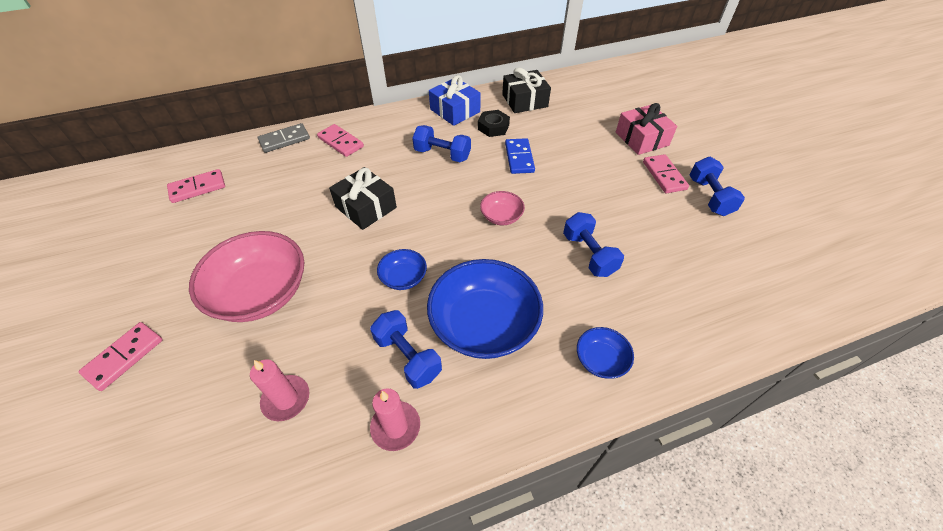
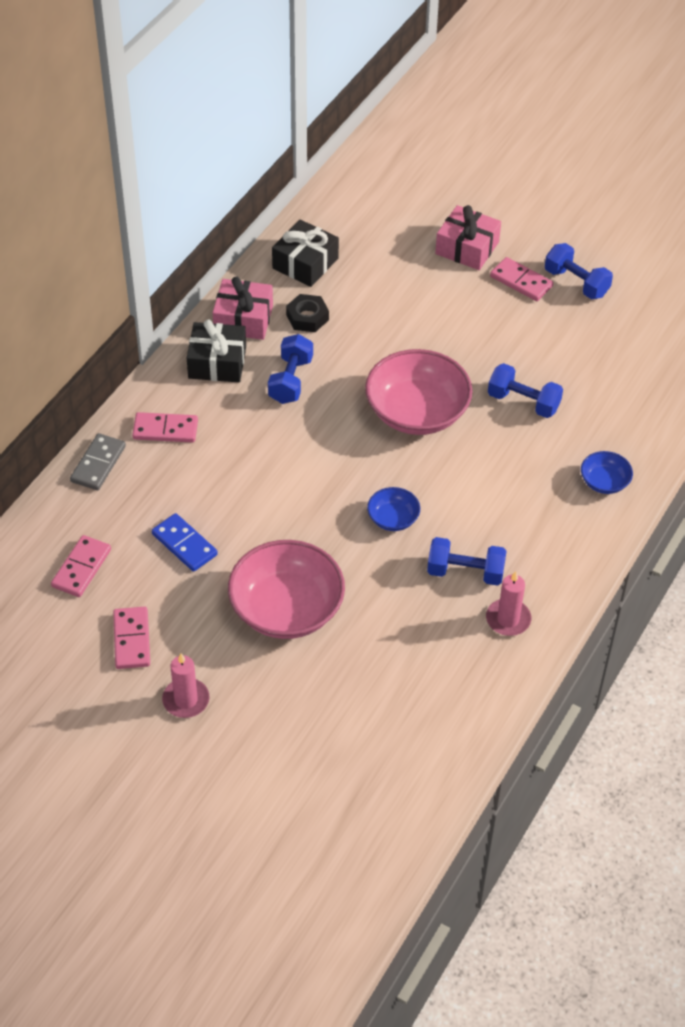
camera: 40 degrees left, 0 degrees up
pink domino [78,322,163,391] -> pink domino moved to [113,607,150,669]
pink candle [250,359,309,421] -> pink candle moved to [162,653,209,718]
black gift [329,167,397,230] -> black gift moved to [187,320,246,382]
blue dumbbell [412,125,471,162] -> blue dumbbell turned 60 degrees counterclockwise [268,334,313,404]
blue bowl [427,259,543,359] -> none
blue gift [429,75,481,126] -> pink gift [213,277,273,340]
pink bowl [480,191,525,225] -> pink bowl [365,349,473,435], size x2.10
blue domino [505,138,535,174] -> blue domino moved to [152,513,218,572]

